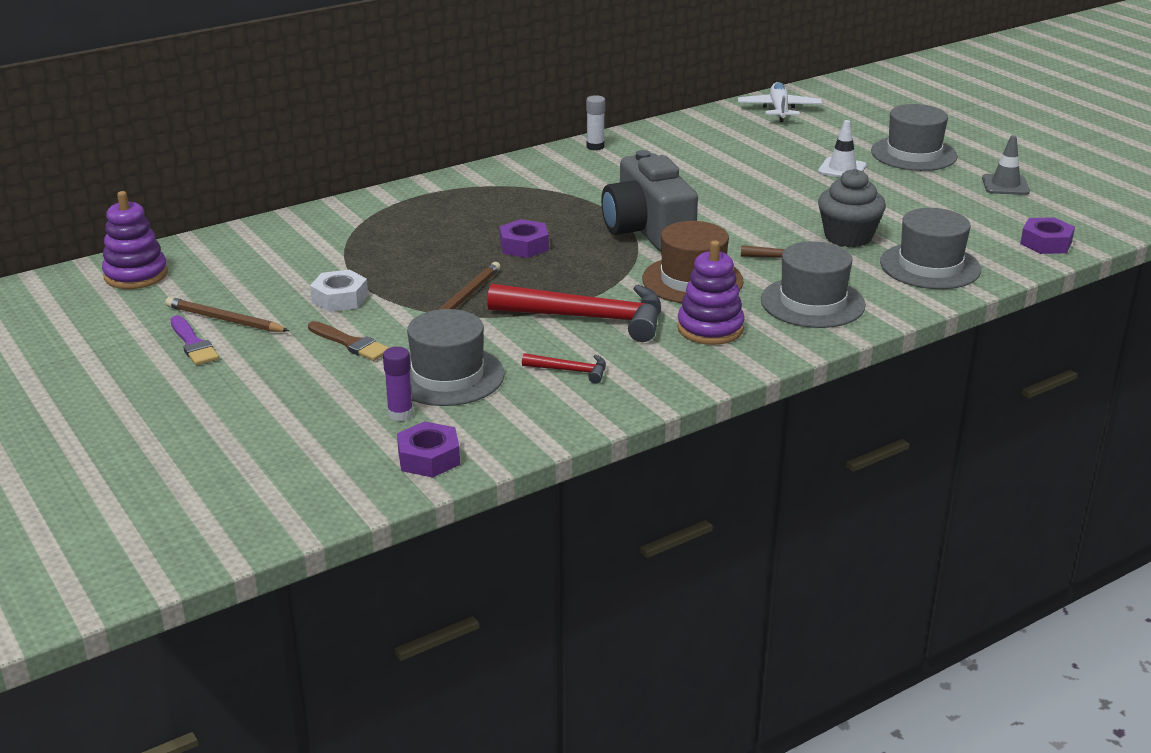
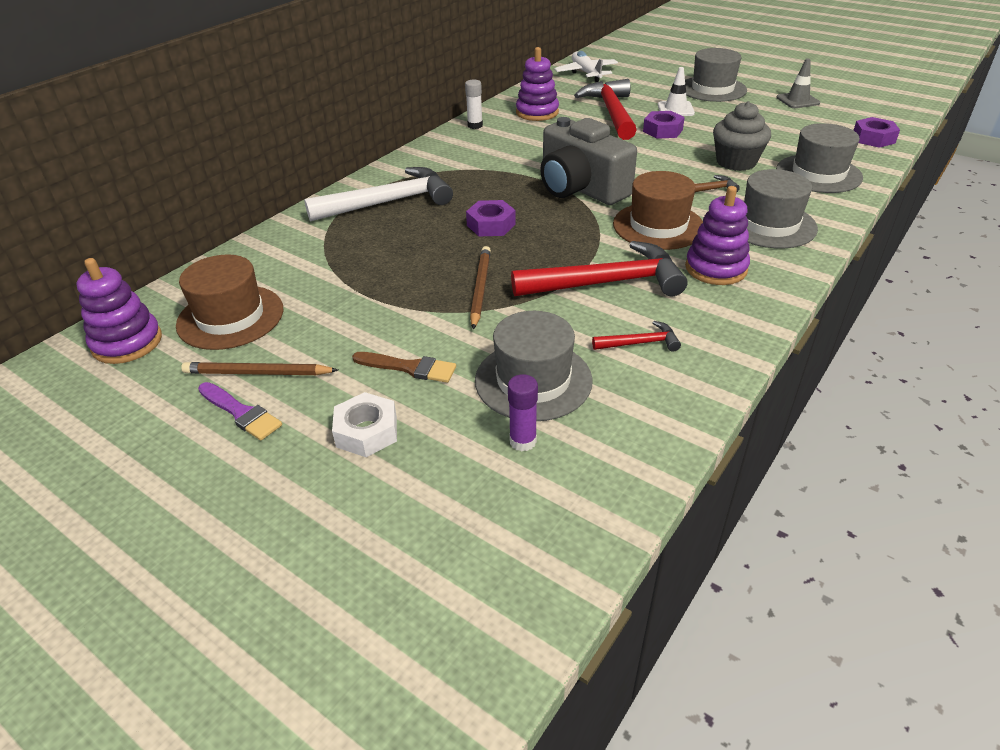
camera: 20 degrees left, 10 degrees up
white nut [310,270,368,312] -> white nut moved to [332,392,397,457]
purple nut [397,421,460,478] -> purple nut moved to [643,111,685,139]
none -> brown hat [176,254,283,350]
none -> white hammer [304,167,453,222]
none -> purple stacking toy [516,47,559,121]
none -> red hammer [574,79,637,140]

